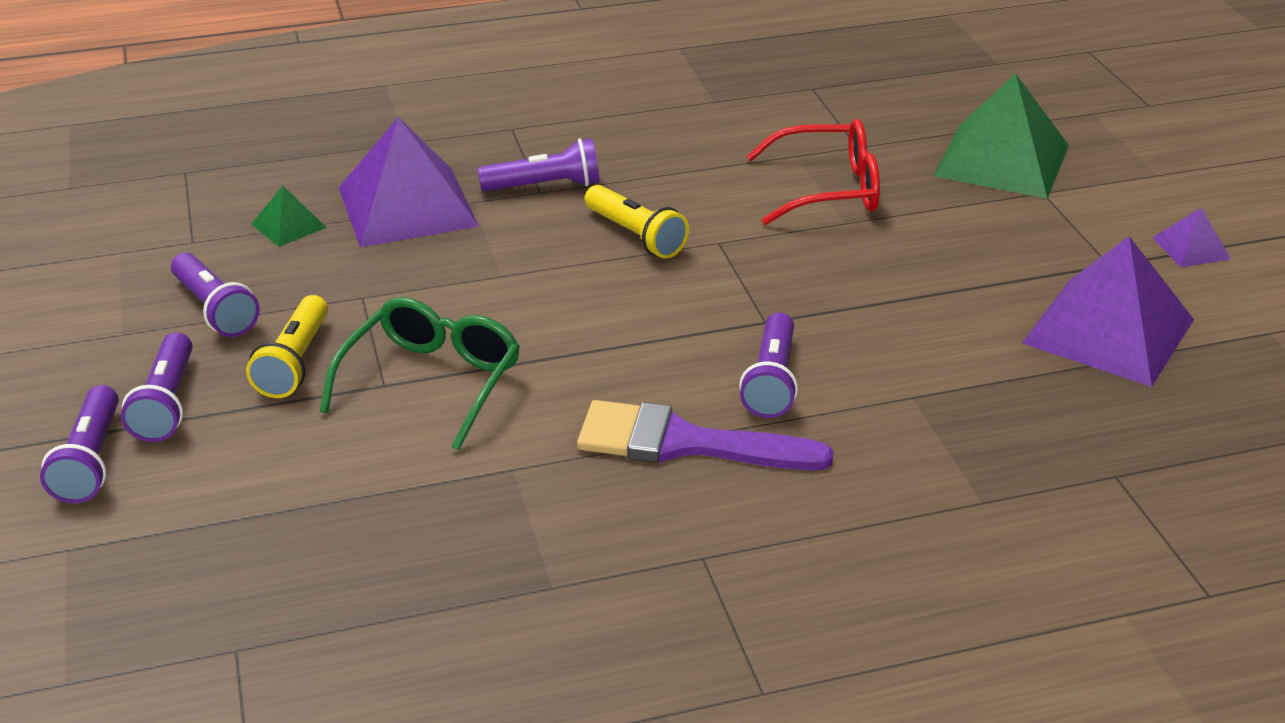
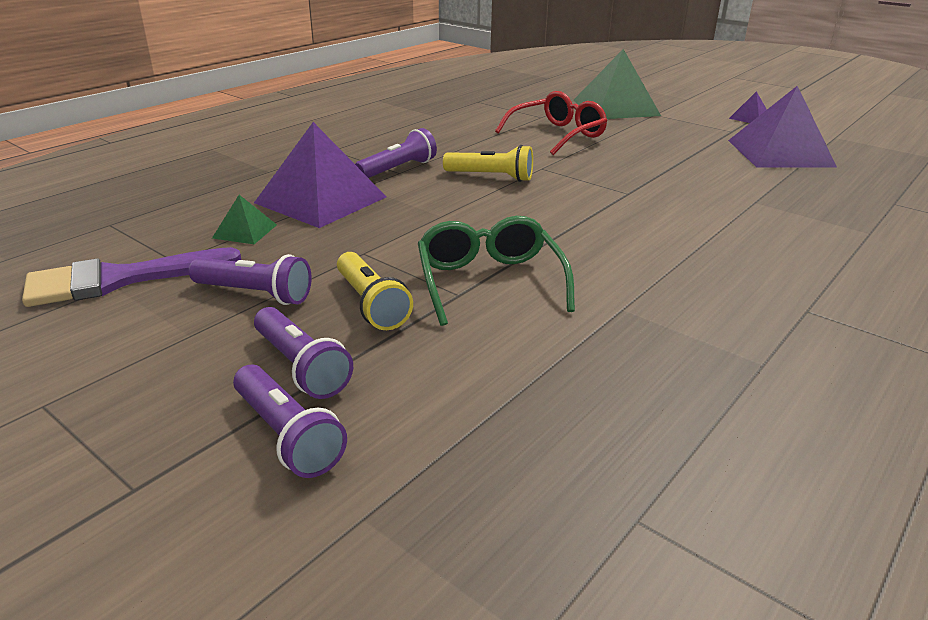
camera: 35 degrees left, 5 degrees down
purple brush [577,400,834,470] -> purple brush moved to [22,247,241,307]
purple flashlight [739,313,798,418] -> none

